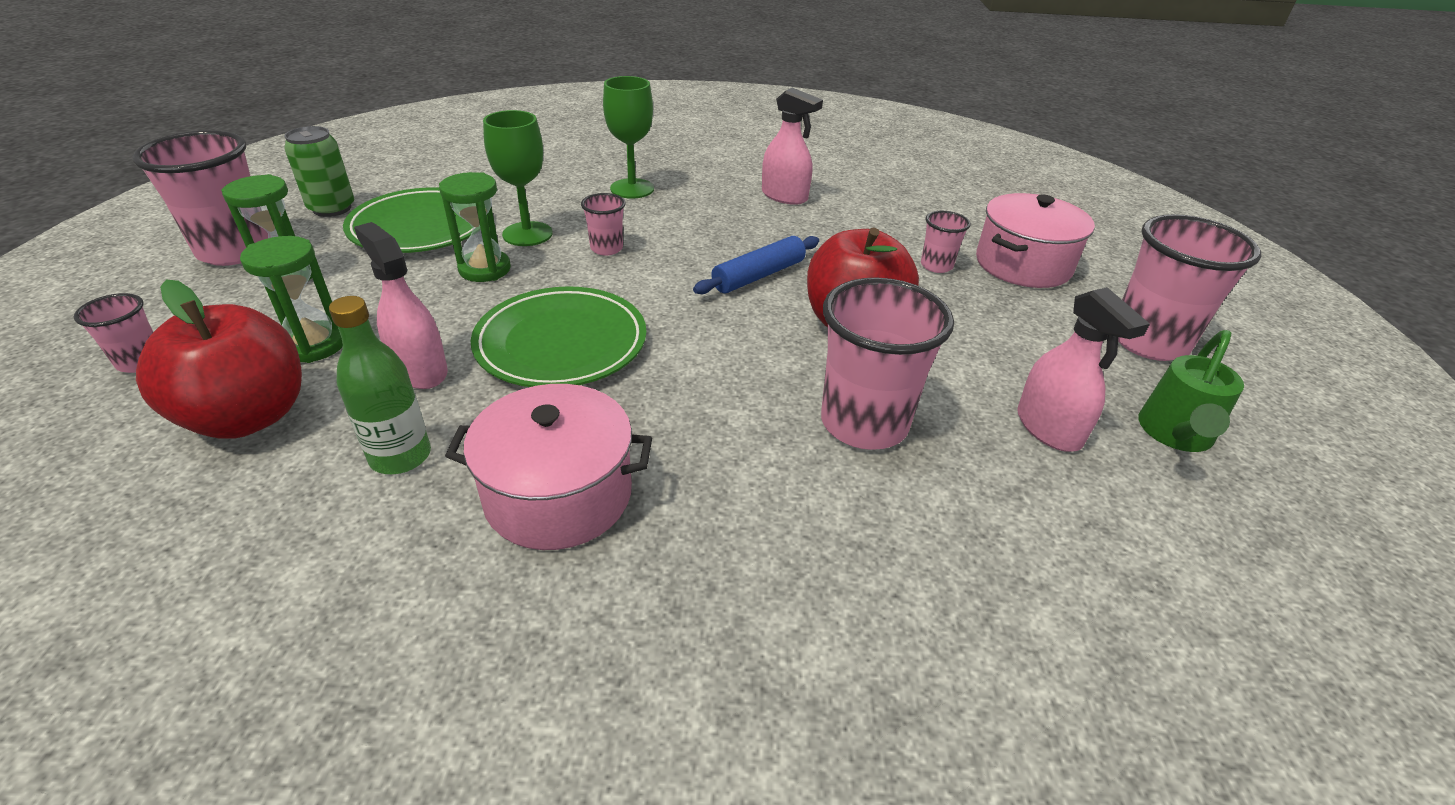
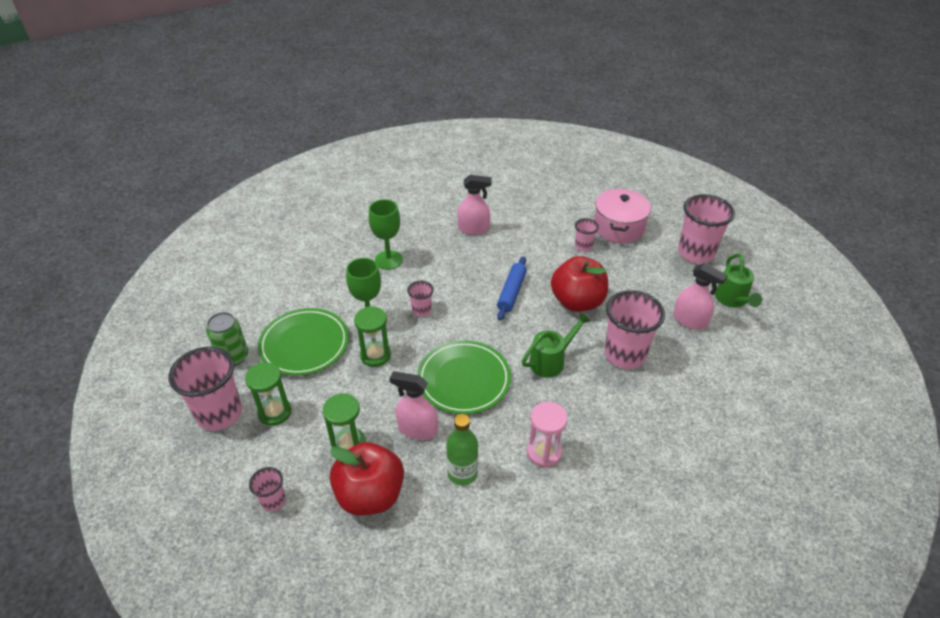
camera: 30 degrees left, 5 degrees up
pink pot [445,384,652,550] -> pink hourglass [527,402,568,468]
none -> green watering can [522,312,591,378]

